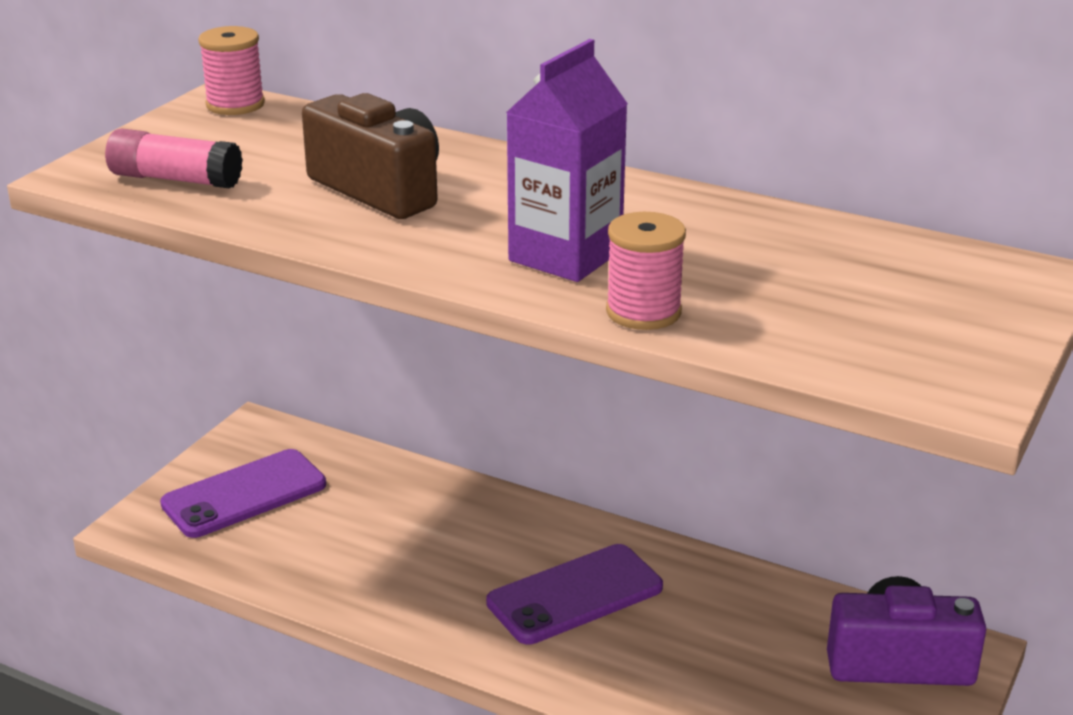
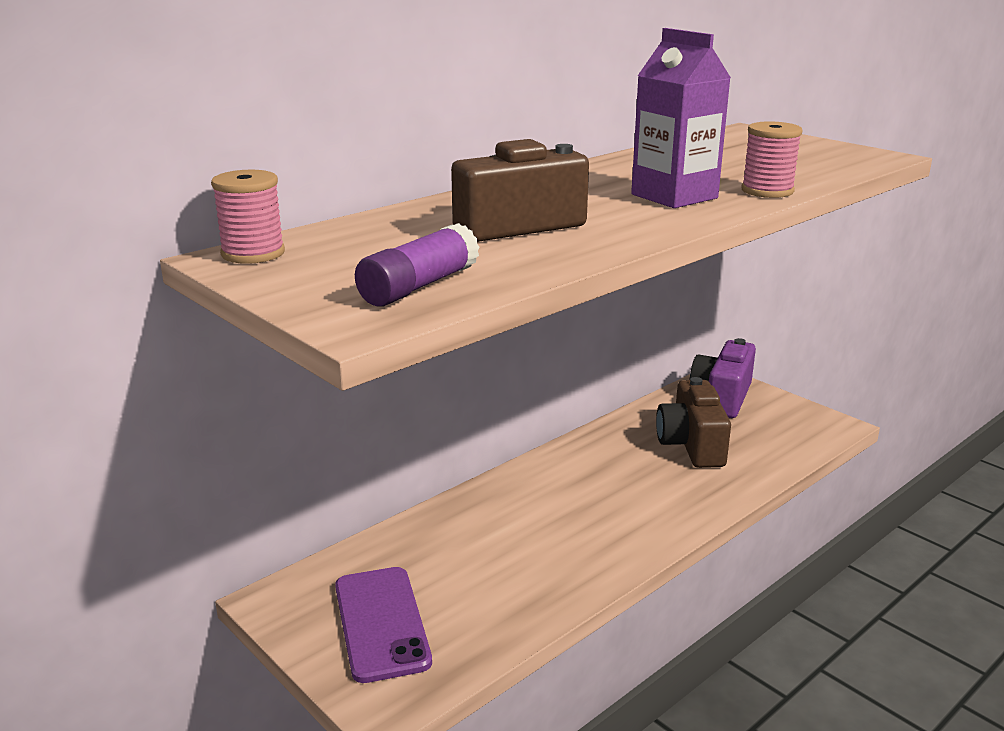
camera: 70 degrees left, 5 degrees down
pink glue stick [105,128,243,189] -> purple glue stick [355,223,479,307]
purple phone [486,544,663,645] -> none
none -> brown camera [656,377,731,468]

